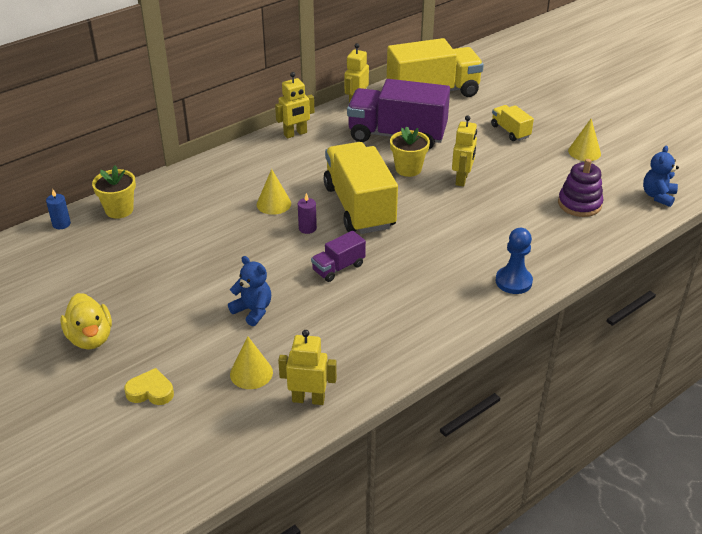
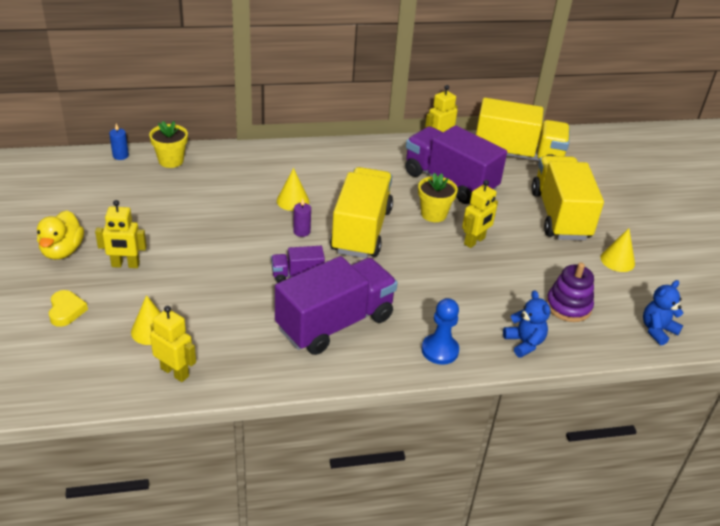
camera: 25 degrees right, 0 degrees up
yellow heart [124,368,174,405] -> yellow heart turned 45 degrees clockwise [49,290,88,327]
blue teddy bear [228,256,271,326] -> blue teddy bear moved to [503,290,550,358]
yellow robot [275,72,314,138] -> yellow robot moved to [95,200,147,268]
yellow truck [491,105,534,141] -> yellow truck [531,156,604,240], size x2.15
none -> purple truck [275,256,398,355]

